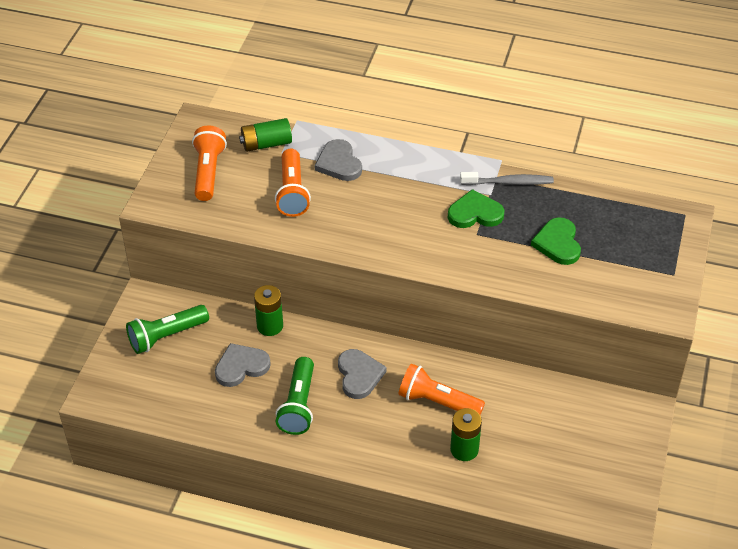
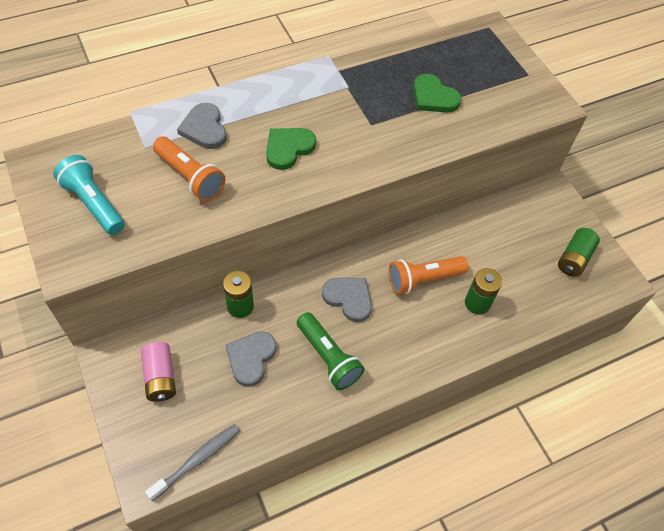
camera: 45 degrees left, 10 degrees up
green flashlight [126,305,209,354] -> pink battery [141,342,176,402]
orange flashlight [192,125,227,201] -> turquoise flashlight [53,155,125,235]
green battery [239,118,292,152] -> green battery moved to [558,228,600,277]
grey heart [315,139,362,181] -> grey heart turned 45 degrees clockwise [177,103,227,149]
green heart [448,189,504,228] -> green heart moved to [266,128,316,170]
grey toothbrush [460,172,554,185] -> grey toothbrush moved to [145,424,240,501]

